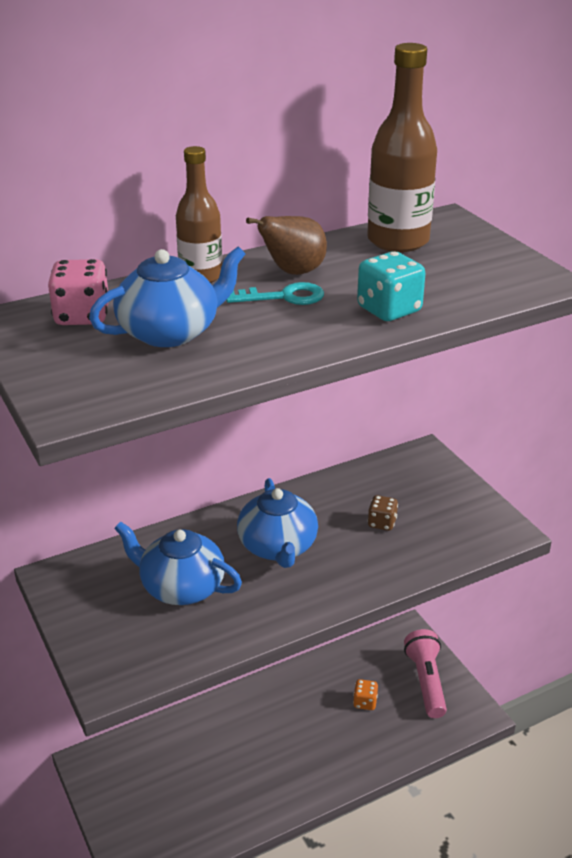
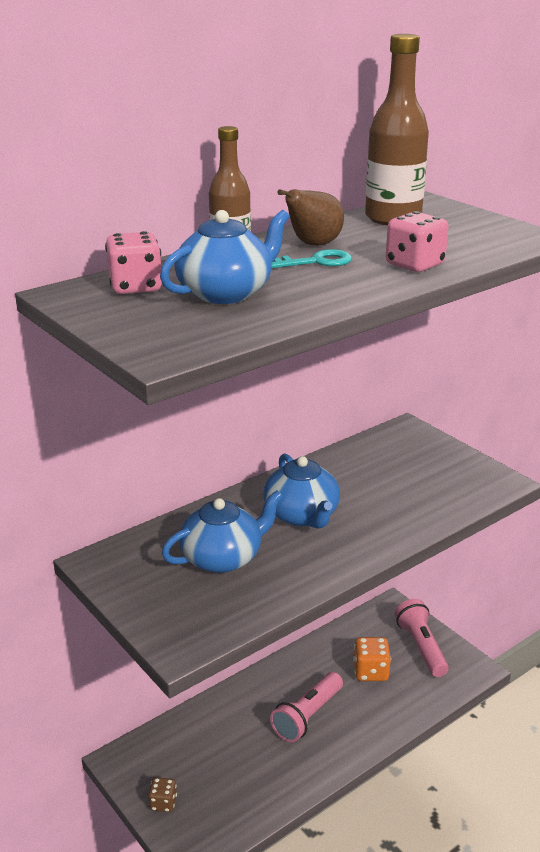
camera: 10 degrees left, 5 degrees down
blue teapot [114,521,242,605] -> blue teapot turned 135 degrees clockwise [162,490,283,573]
orange dice [353,679,378,710] -> orange dice [353,637,391,681], size x1.59
turquoise dice [357,251,425,321] -> pink dice [386,211,449,272]
brown dice [368,495,398,531] -> brown dice moved to [148,777,177,812]
none -> pink flashlight [270,672,343,742]

